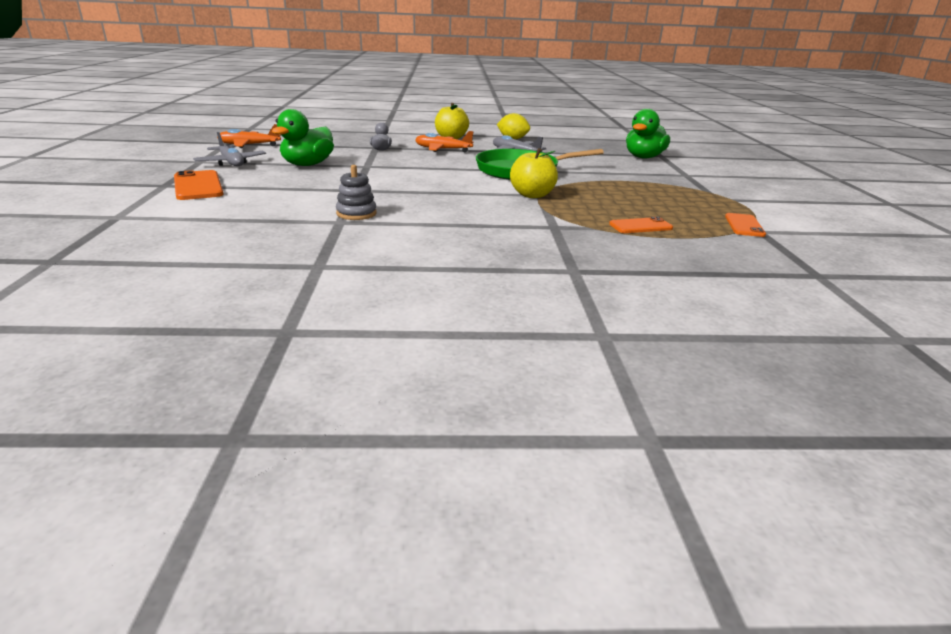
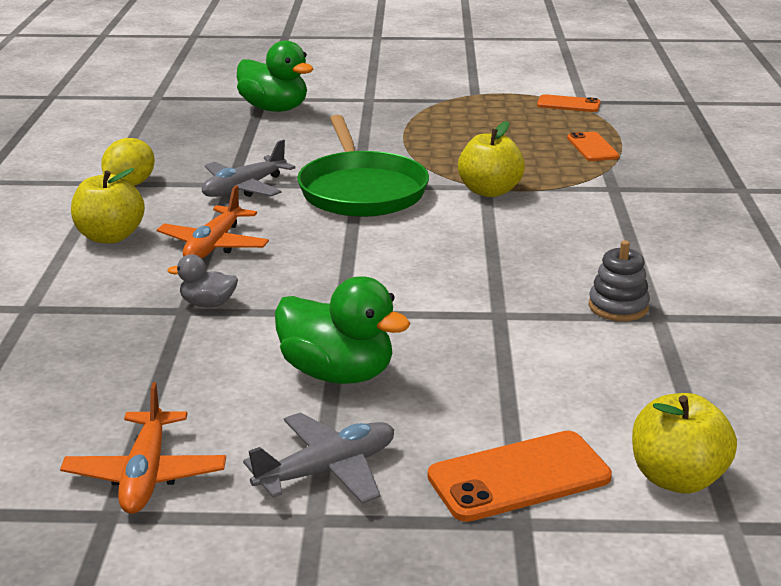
camera: 85 degrees left, 0 degrees up
none -> yellow apple [632,393,737,494]

